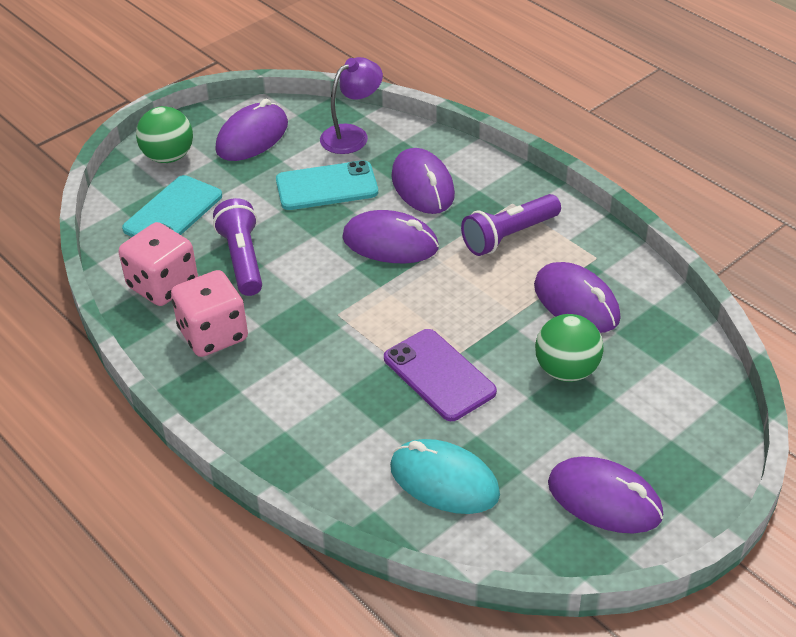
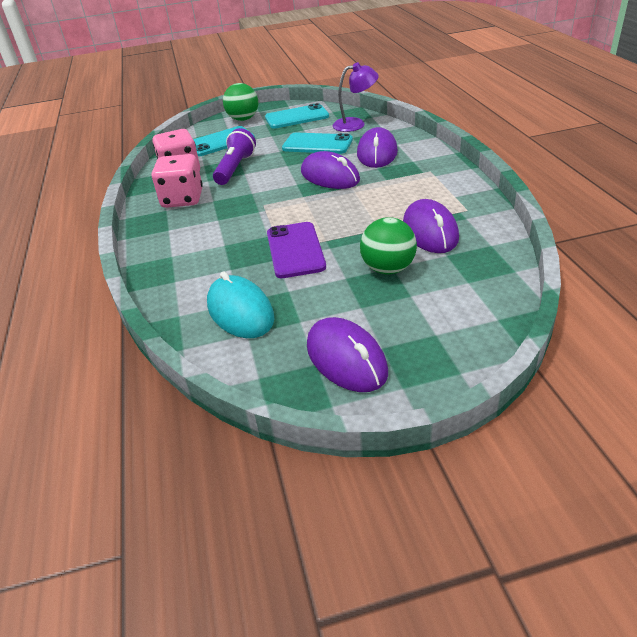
camera: 30 degrees right, 5 degrees down
purple mouse [215,99,288,161] -> turquoise phone [265,103,329,128]
purple flashlight [461,194,561,256] -> none

